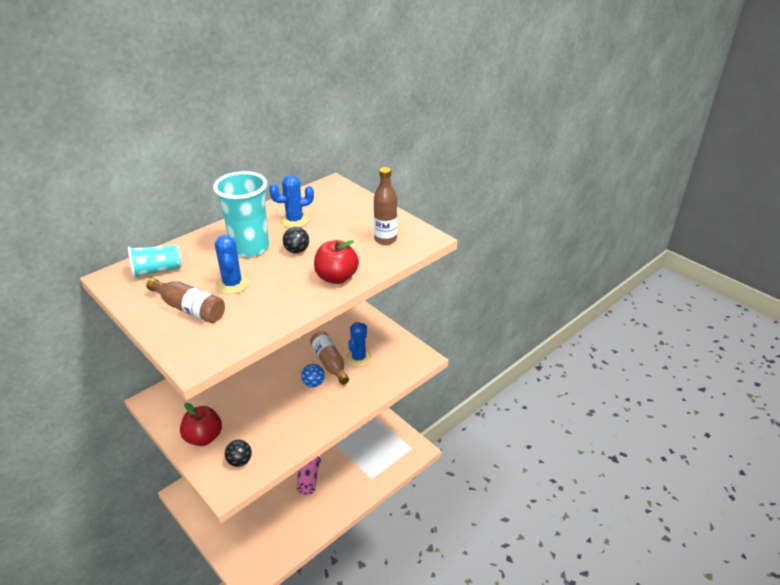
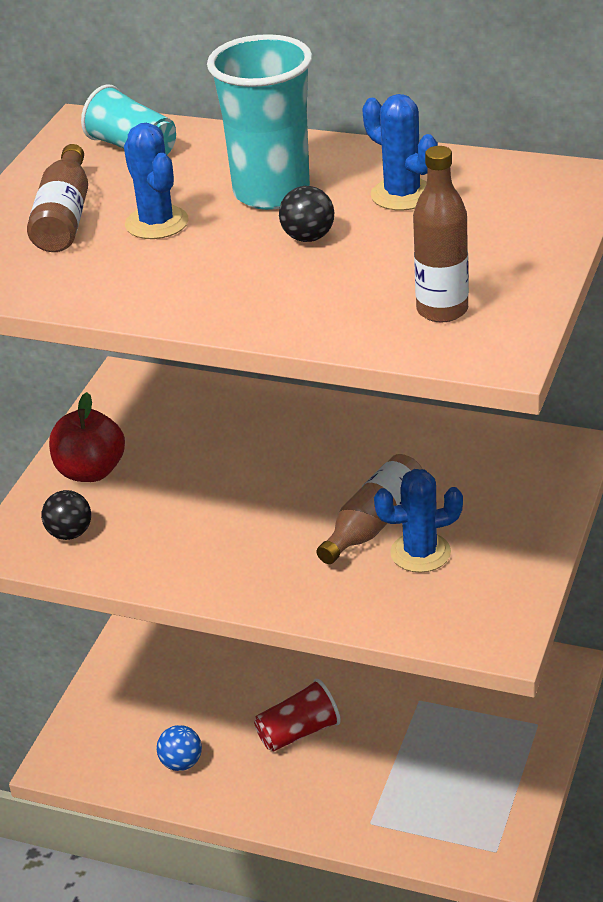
camera: 65 degrees right, 0 degrees up
blue cactus [215,235,249,294] -> blue cactus turned 75 degrees counterclockwise [124,123,189,239]
pink cup [297,457,321,495] -> red cup [254,679,341,752]
blue ball [301,364,325,387] -> blue ball moved to [156,725,202,771]
red apple [314,240,359,284] -> none

